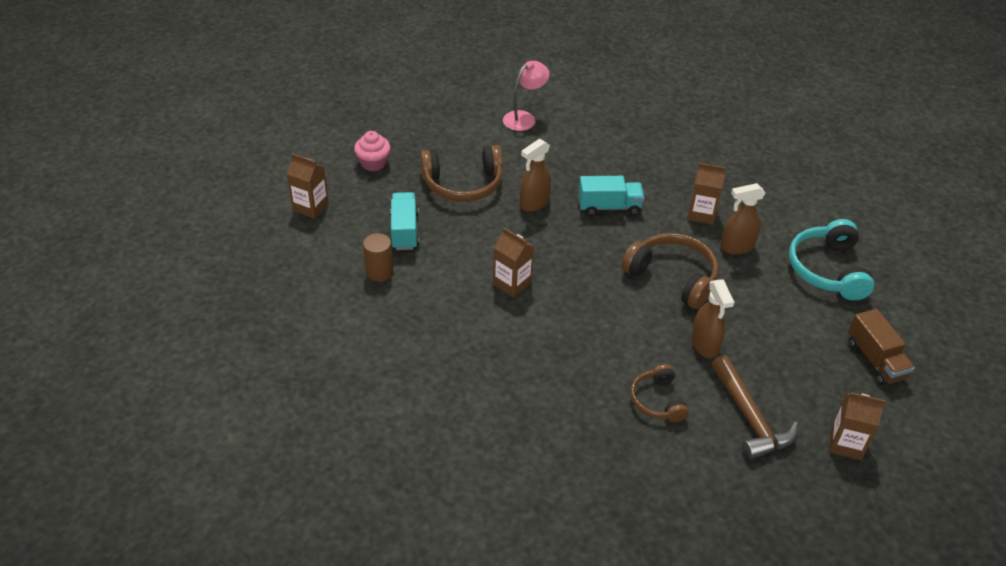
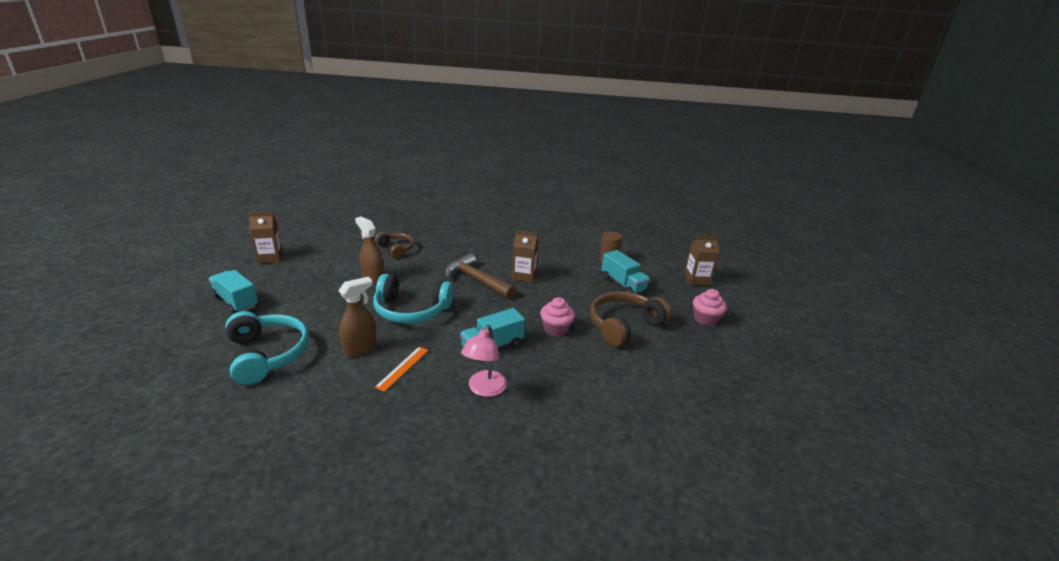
camera: 150 degrees right, 15 degrees down
pink lamp [503,61,549,131] -> pink lamp moved to [461,325,507,397]
brown spray bottle [520,139,551,212] -> pink cupcake [540,297,575,337]
brown headphones [621,233,718,309] -> turquoise headphones [373,274,453,323]
brown carton [688,163,726,225] -> orange ruler [374,347,429,392]
brown hammer [711,355,798,460] -> brown hammer moved to [445,253,516,299]
brown truck [848,309,915,386] -> turquoise truck [209,270,258,314]

